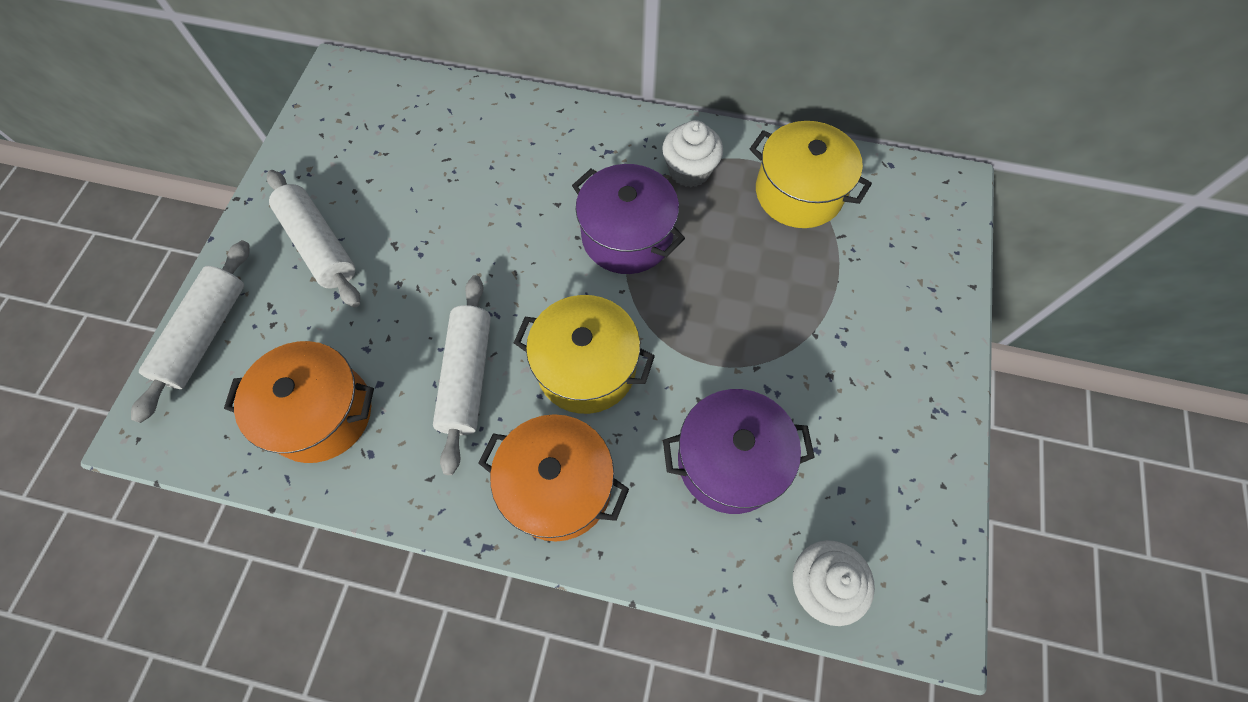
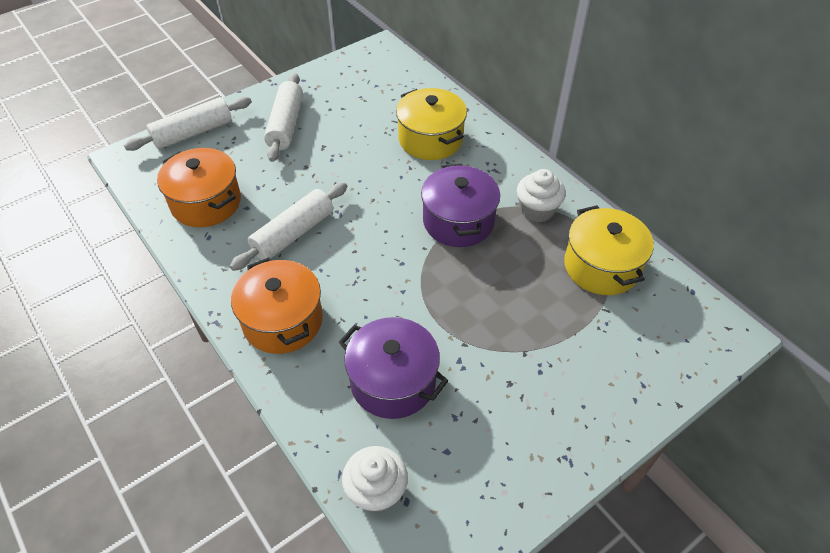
camera: 40 degrees right, 15 degrees down
yellow pot [514,295,655,414] -> yellow pot moved to [396,88,467,160]

